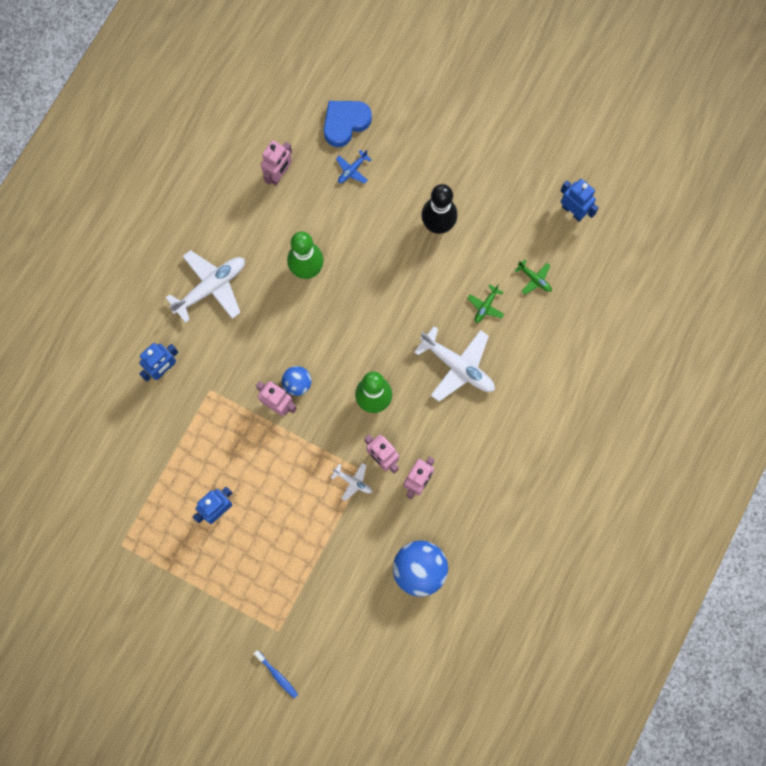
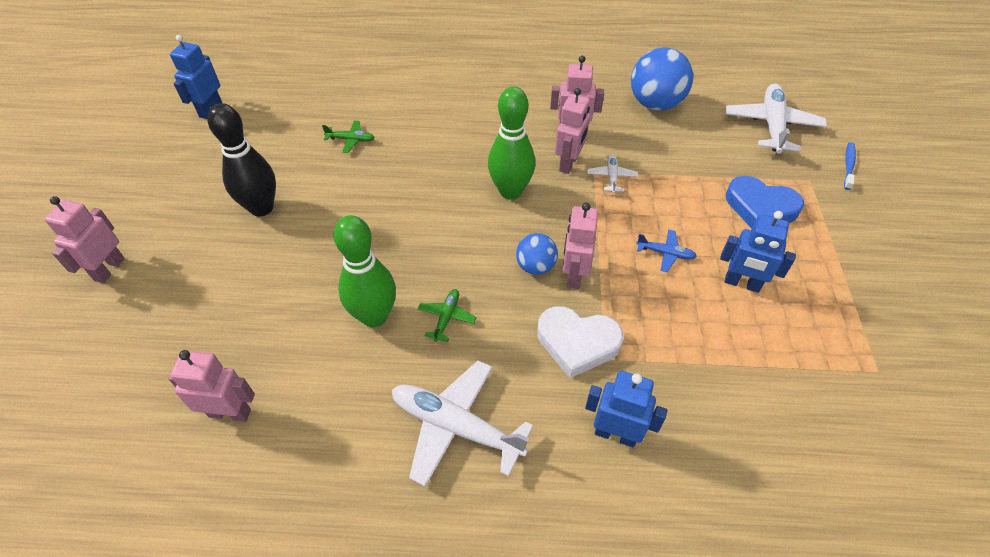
camera: 115 degrees left, 25 degrees down
blue heart [324,101,372,147] -> blue heart moved to [726,176,804,229]
blue plane [336,150,372,184] -> blue plane moved to [636,230,697,272]
white plane [414,326,495,402] -> white plane moved to [726,84,827,154]
green plane [515,259,552,294] -> green plane moved to [417,289,477,342]
none -> pink robot [44,196,125,283]
none -> white heart [537,306,624,378]

